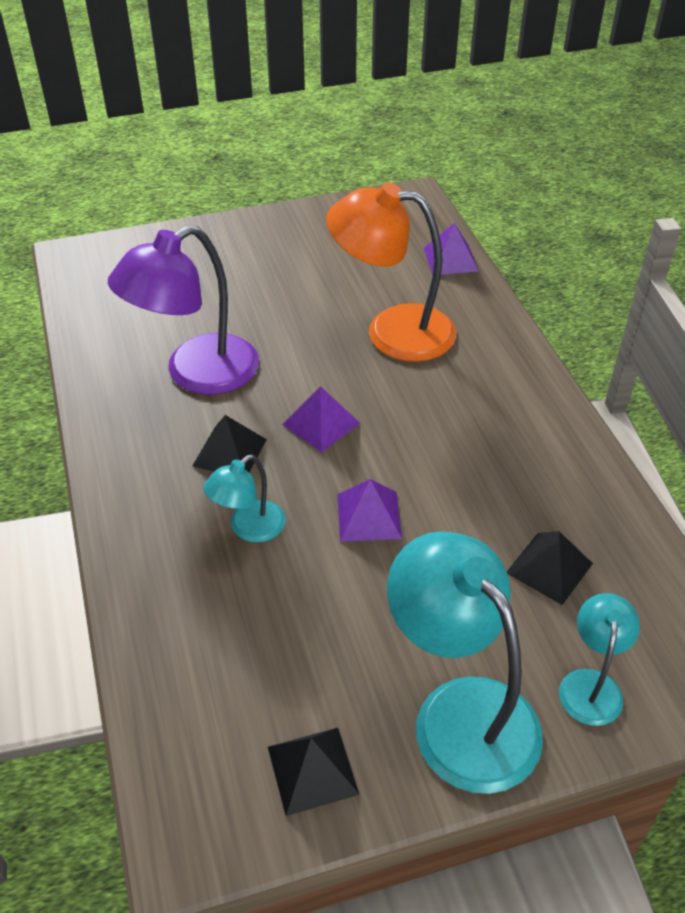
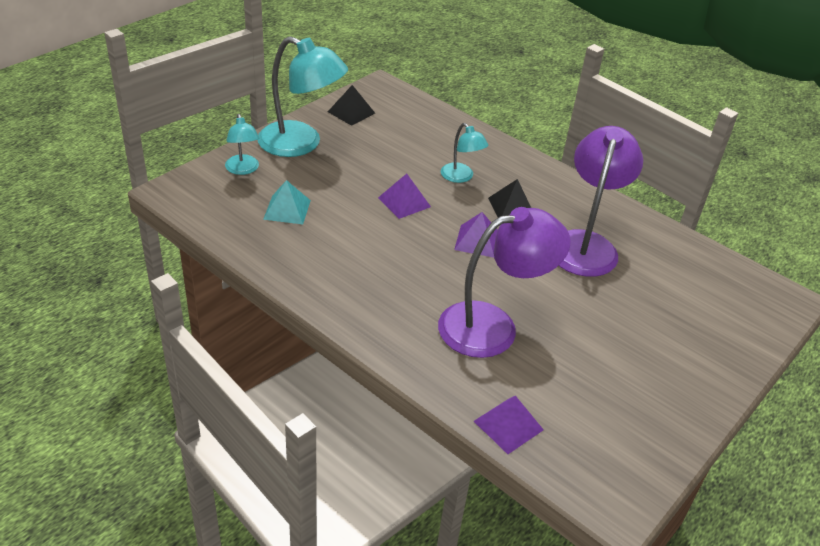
camera: 145 degrees right, 5 degrees down
turquoise lamp [203,455,286,542] -> turquoise lamp turned 135 degrees clockwise [441,123,489,183]
orange lamp [326,182,456,362] -> purple lamp [438,207,571,358]
black pyramid [507,531,593,605] -> turquoise pyramid [263,180,311,224]

